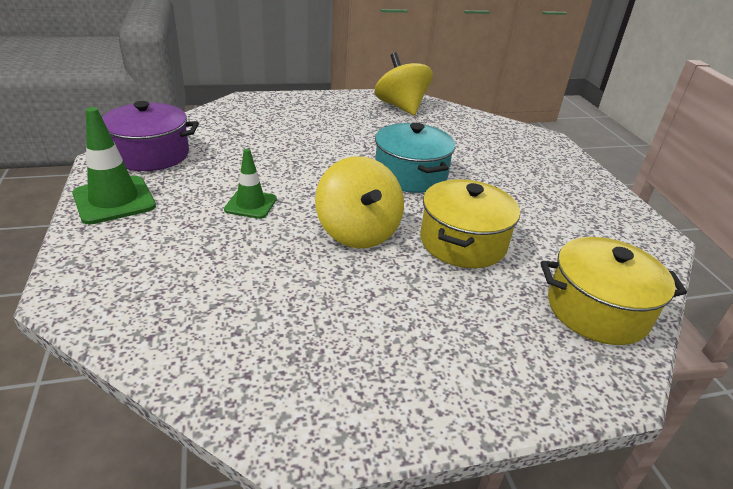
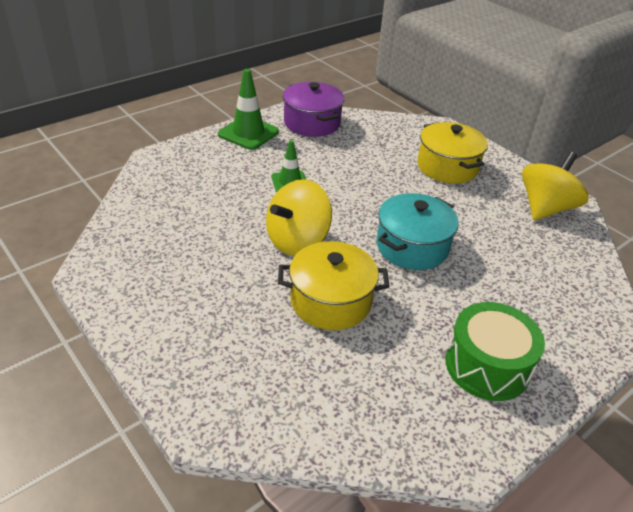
camera: 65 degrees right, 5 degrees up
yellow pot [541,237,687,345] -> yellow pot moved to [418,122,488,184]
none -> green drum [446,302,545,401]

